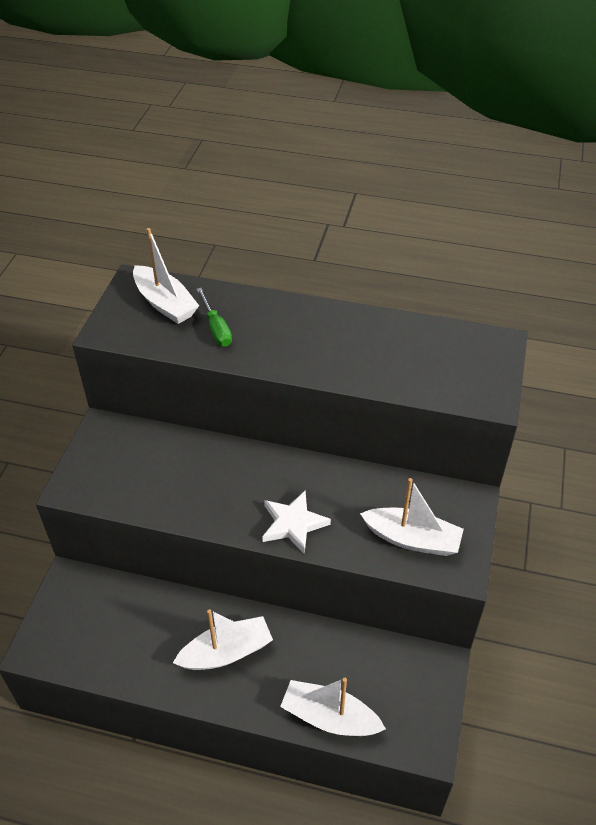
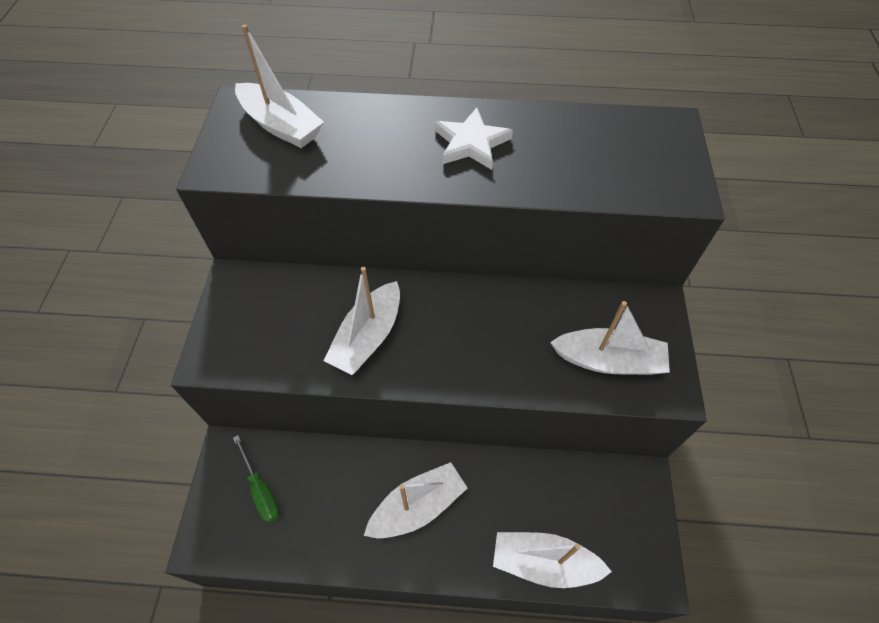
camera: 10 degrees left, 10 degrees up
green screwdriver [197,288,232,347] -> green screwdriver moved to [233,435,280,523]
white star [262,491,331,554] -> white star moved to [435,108,513,170]
none -> white boat [324,267,400,375]

